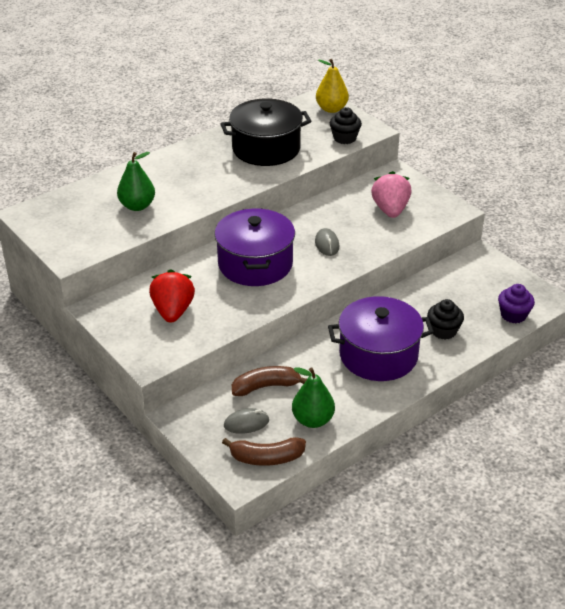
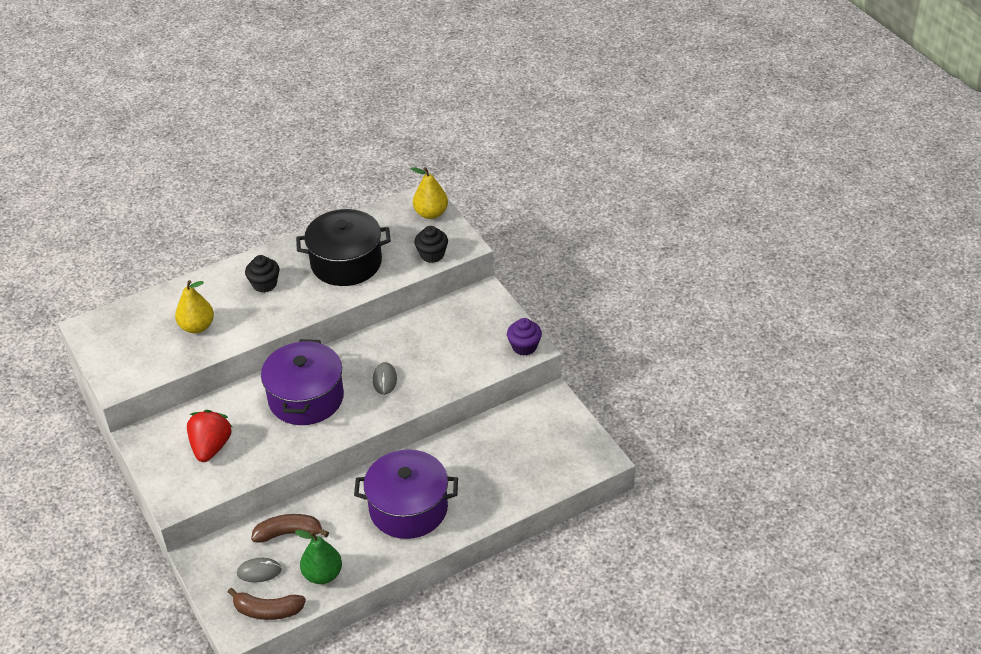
camera: 10 degrees right, 5 degrees up
green pear [117,152,155,211] -> yellow pear [175,280,214,333]
pink strawberry [371,171,412,218] -> none
black cupcake [427,299,464,339] -> black cupcake moved to [245,255,280,293]
purple cupcake [498,284,535,323] -> purple cupcake moved to [507,318,542,356]

